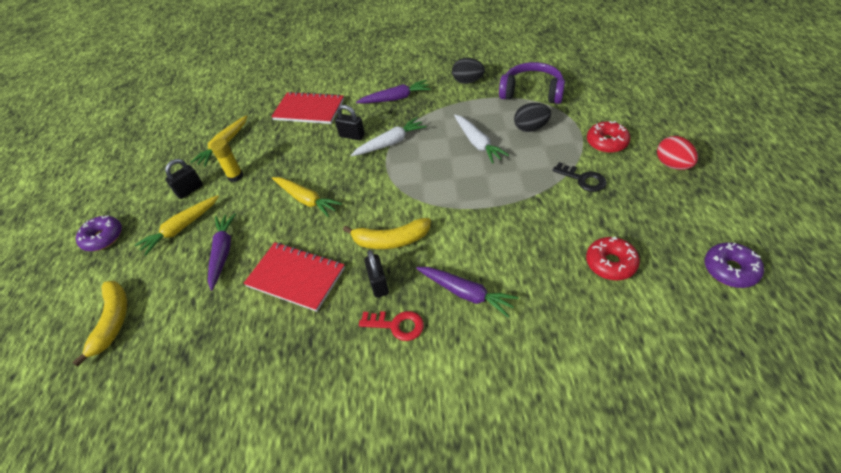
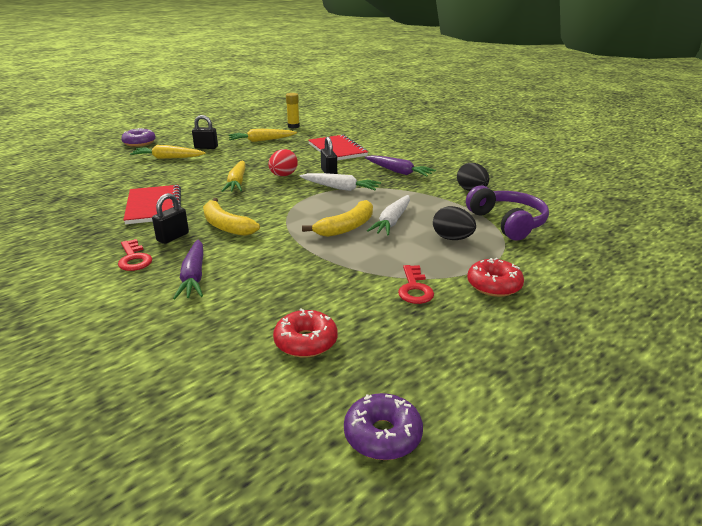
camera: 45 degrees right, 20 degrees down
yellow banana [72,281,127,367] -> yellow banana moved to [302,200,373,237]
purple carrot [208,213,236,291] -> none
yellow glue stick [210,139,243,182] -> yellow glue stick moved to [286,93,300,128]
black key [552,162,607,192] -> red key [398,265,434,304]
red egg [657,136,698,170] -> red egg moved to [268,149,298,176]

